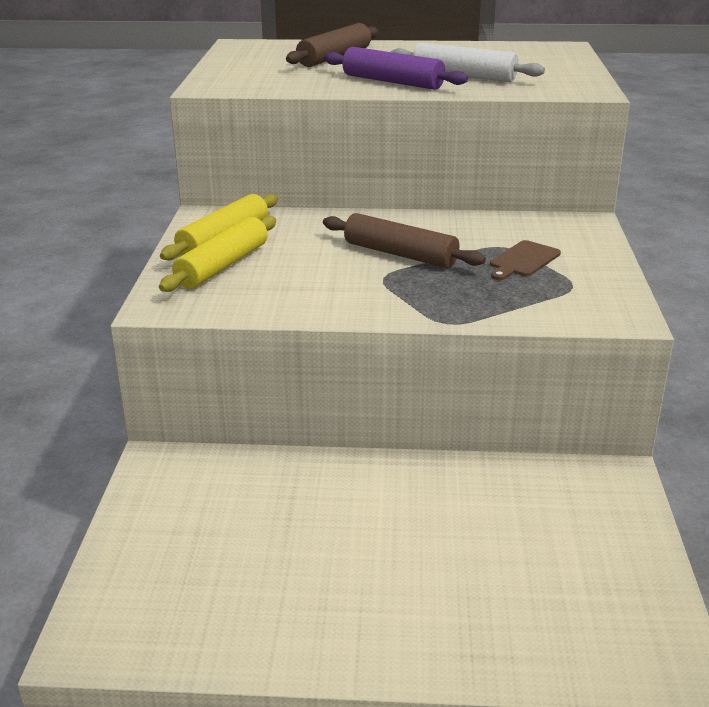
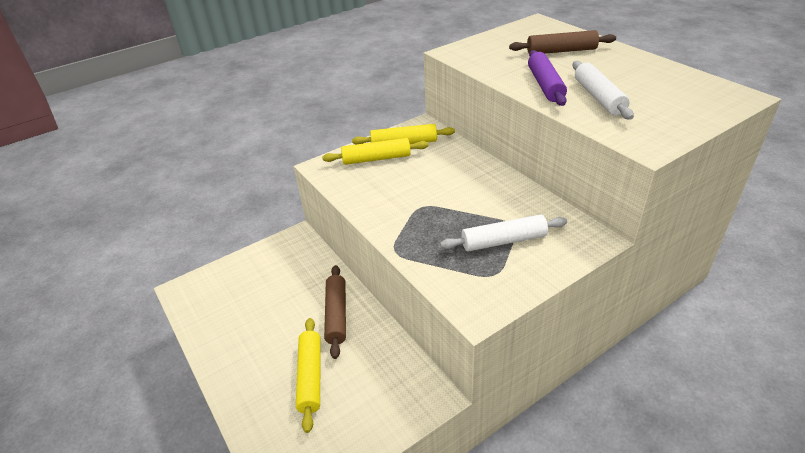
camera: 55 degrees right, 10 degrees up
brown rolling pin [323,213,486,268] -> brown rolling pin moved to [324,265,346,359]
brown cutting board [490,240,561,280] -> white rolling pin [440,215,567,252]
none -> yellow rolling pin [296,318,321,433]

